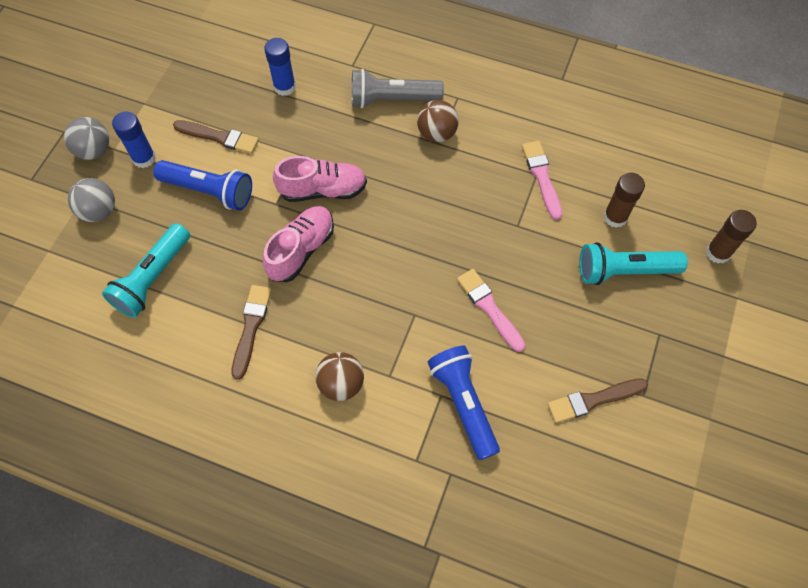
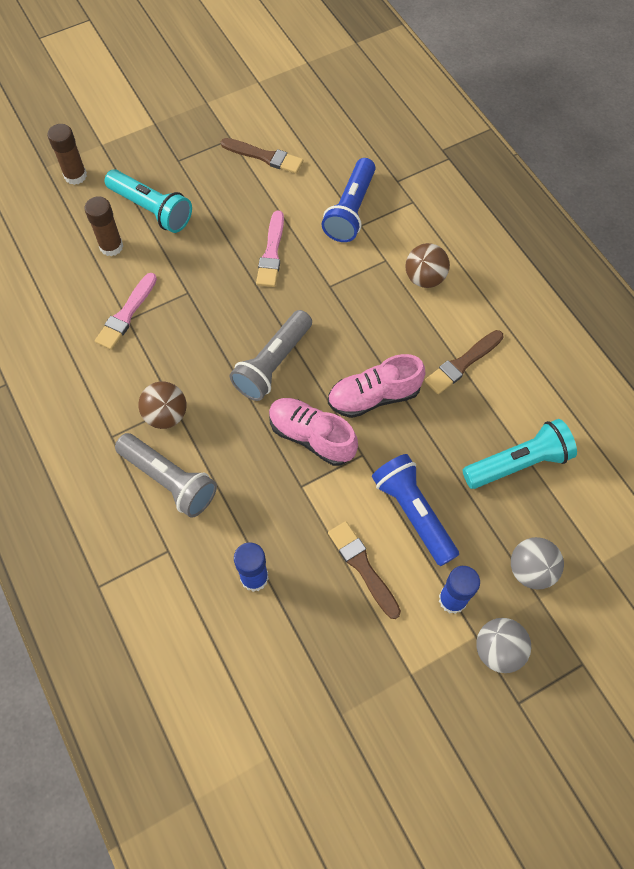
camera: 140 degrees left, 0 degrees up
none -> grey flashlight [230,310,312,401]

